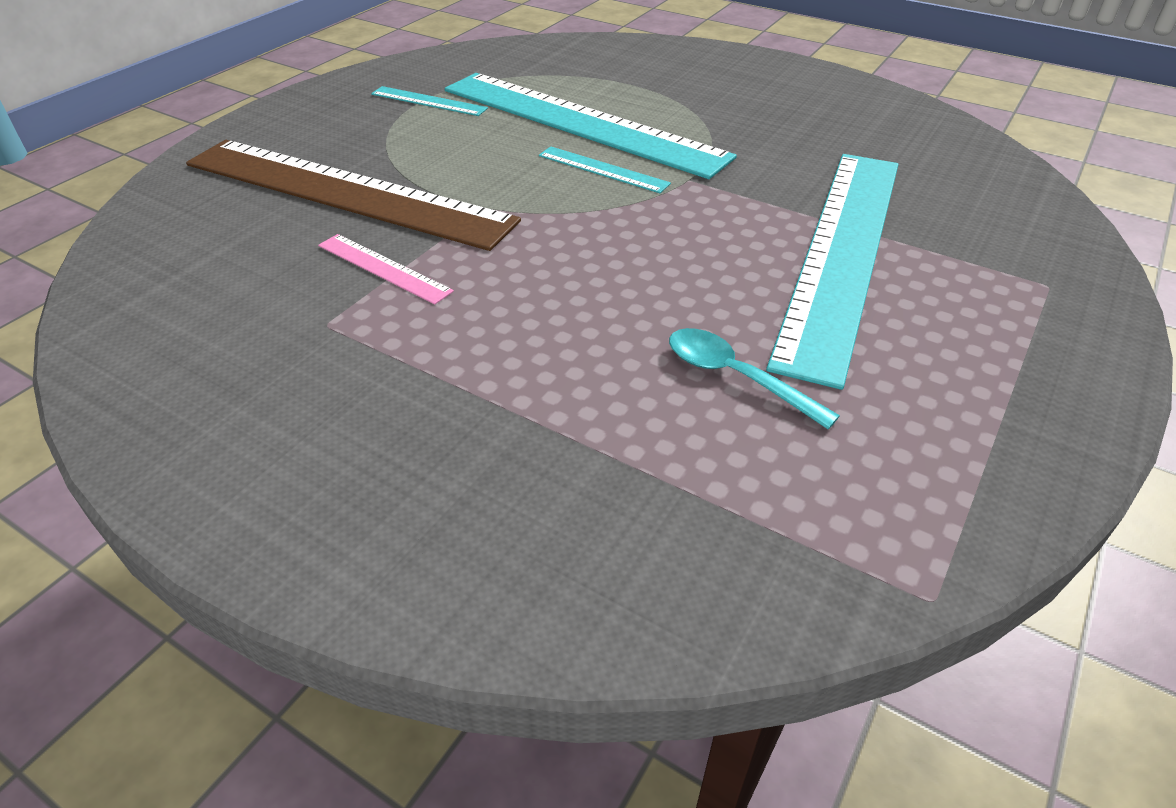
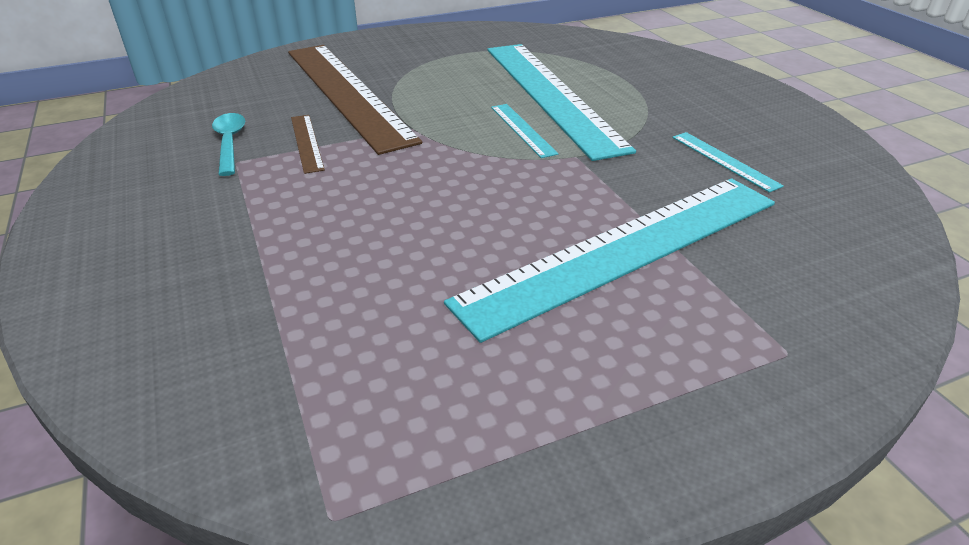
camera: 35 degrees right, 5 degrees down
pink ruler [318,234,454,304] -> brown ruler [291,115,325,174]
turquoise ruler [371,86,488,116] -> turquoise ruler moved to [672,132,784,193]
turquoise spoon [669,328,840,429] -> turquoise spoon moved to [212,113,245,176]

